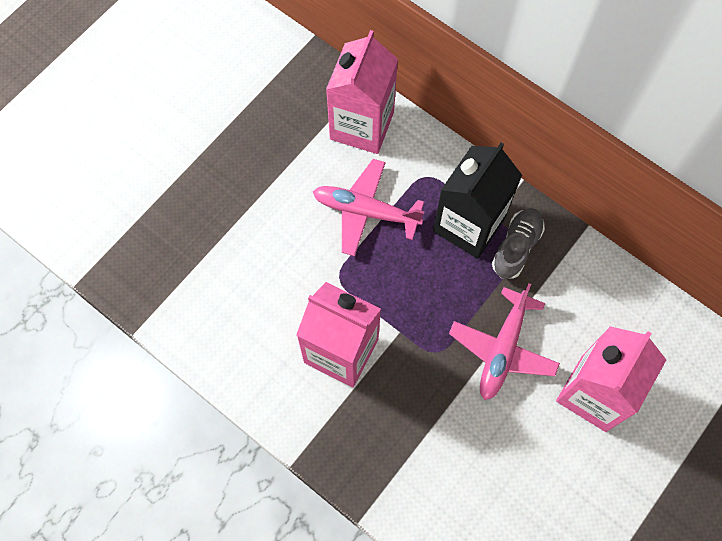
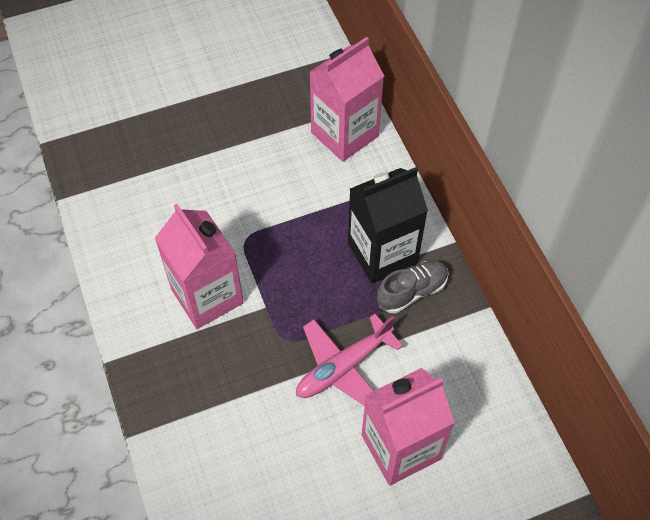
camera: 30 degrees right, 10 degrees down
pink plane [313,159,425,256] -> none

